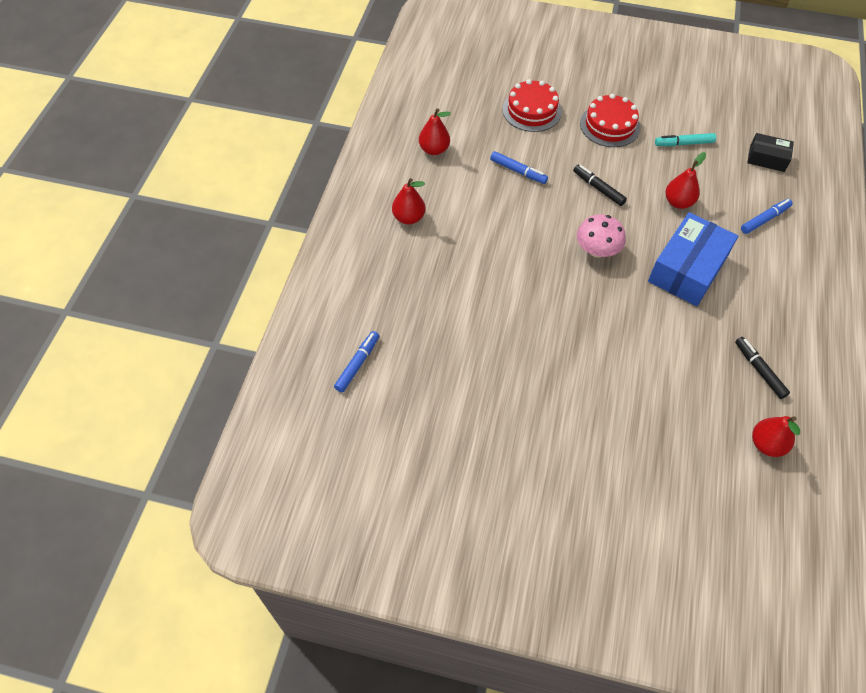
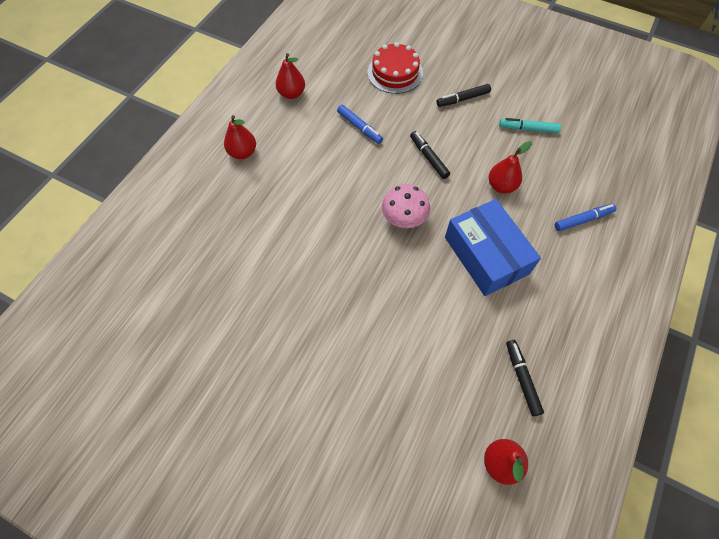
camera: 15 degrees right, 5 degrees up
blue marker [334,331,379,392] -> none
red cake [580,94,640,147] -> black marker [437,84,491,107]
blue box [648,212,738,306] -> blue box turned 75 degrees counterclockwise [445,199,541,296]
black box [747,133,794,172] -> none

